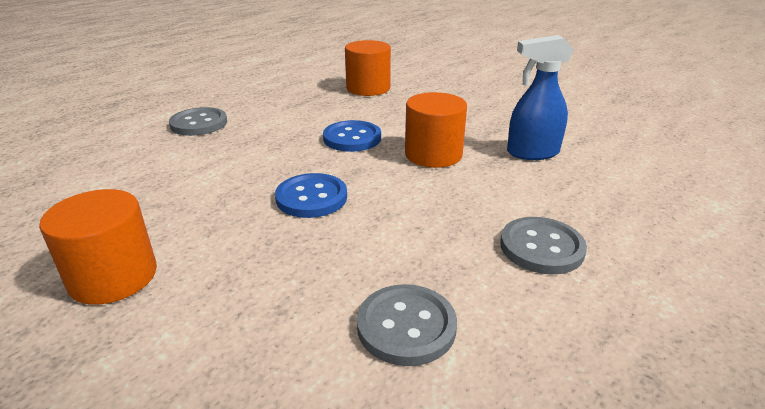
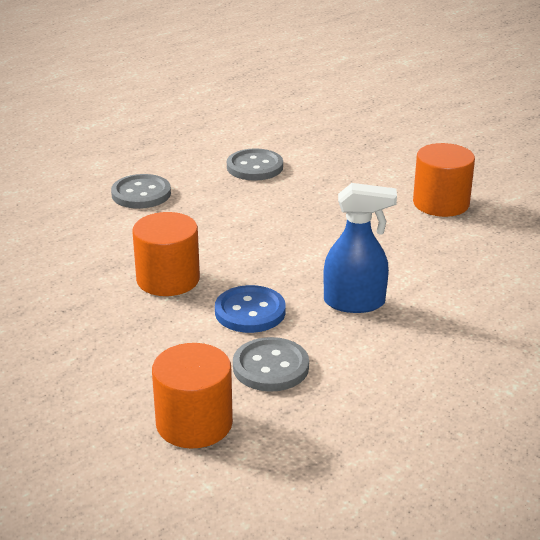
camera: 170 degrees left, 0 degrees up
grey button [169,107,227,136] -> grey button moved to [233,337,309,392]
blue button [275,173,347,218] -> none
blue spray bottle [507,35,574,160] -> blue spray bottle moved to [323,183,397,313]

